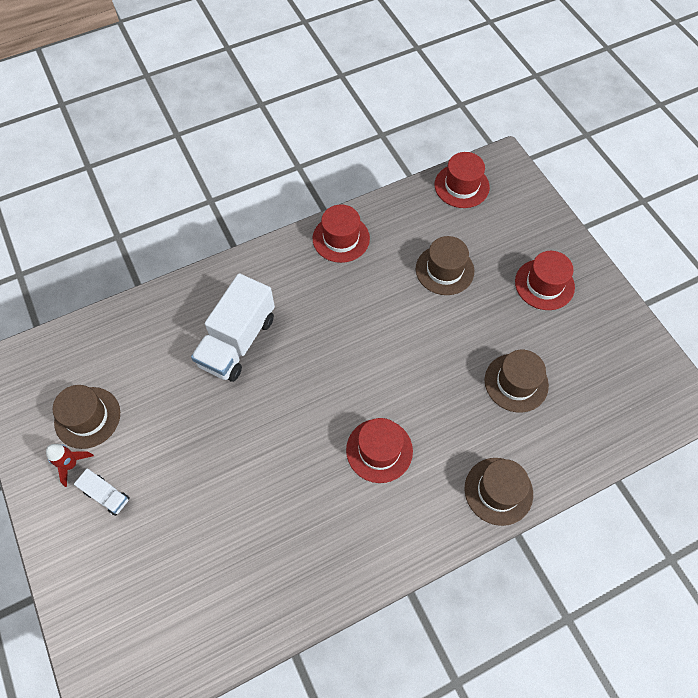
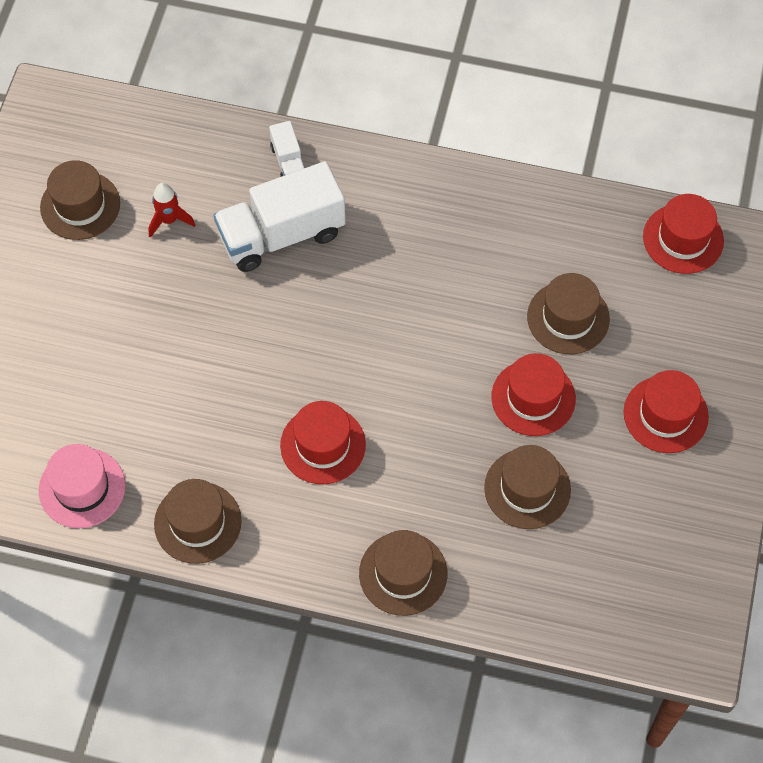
camera: 40 degrees right, 0 degrees up
red rocket [46,444,94,487] -> red rocket moved to [148,183,195,238]
white truck [74,468,130,516] -> white truck moved to [269,121,305,177]
red hat [313,204,370,263] -> red hat moved to [491,353,576,436]
none -> pink hat [39,444,125,528]
none -> brown hat [154,479,242,564]

